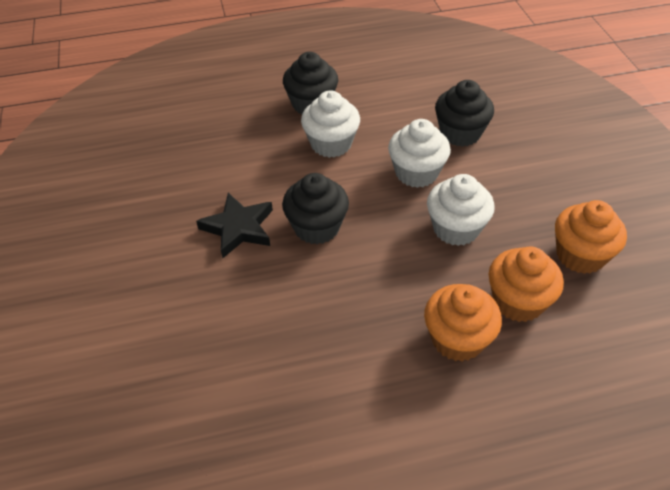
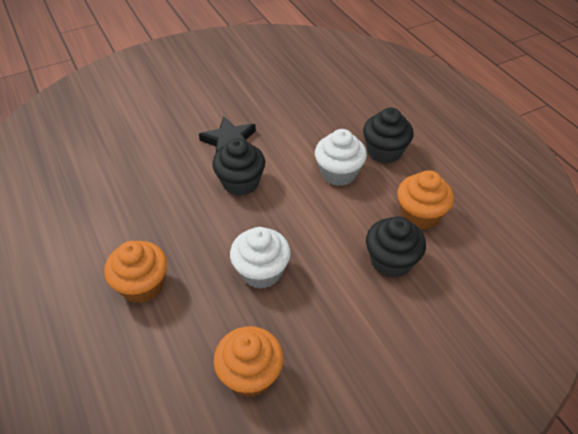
camera: 75 degrees right, 0 degrees up
white cupcake [388,119,451,188] -> none
orange cupcake [489,246,564,322] -> orange cupcake moved to [397,170,454,230]

